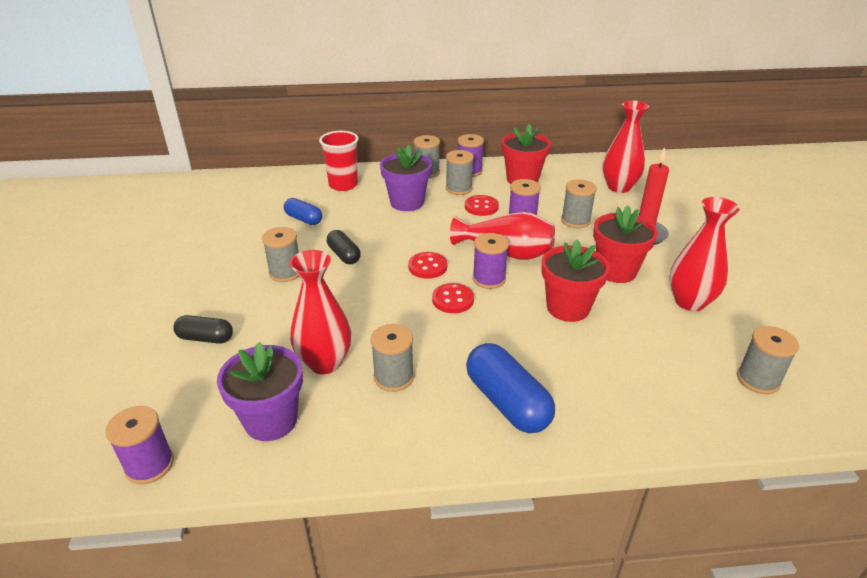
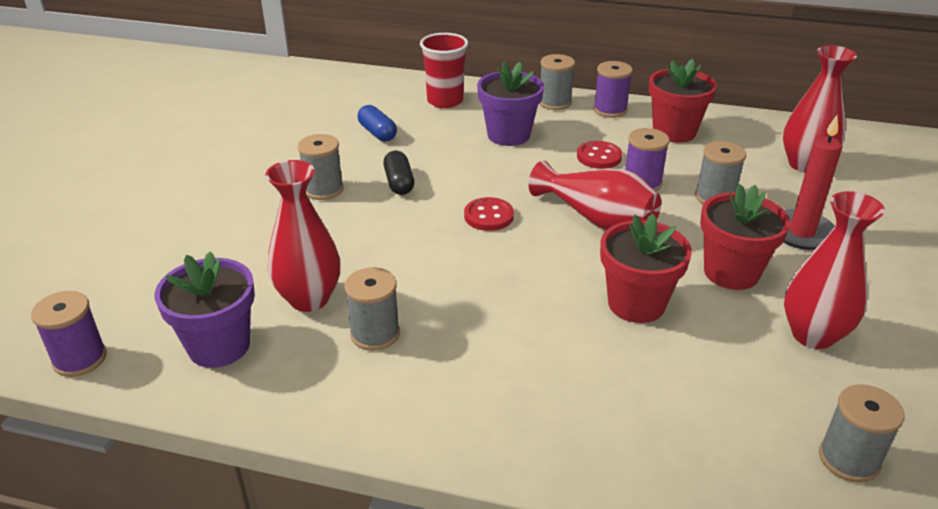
camera: 20 degrees right, 0 degrees up
black capsule [173,315,233,344] -> none
red button [432,283,474,313] -> none
grey spool [446,150,474,195] -> none
blue capsule [466,343,555,433] -> none
purple spool [473,233,509,289] -> none

